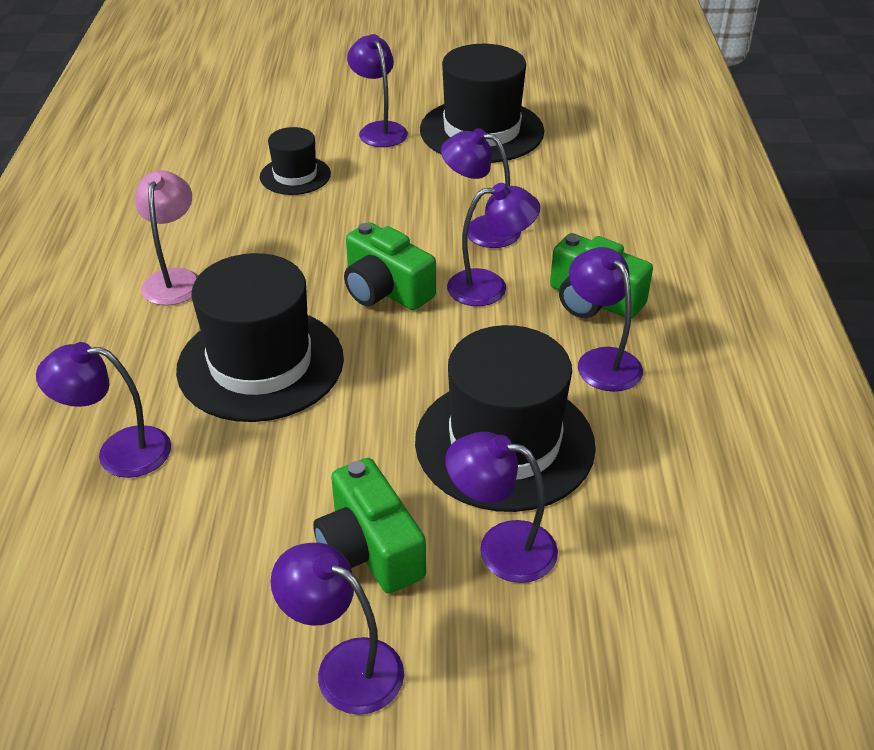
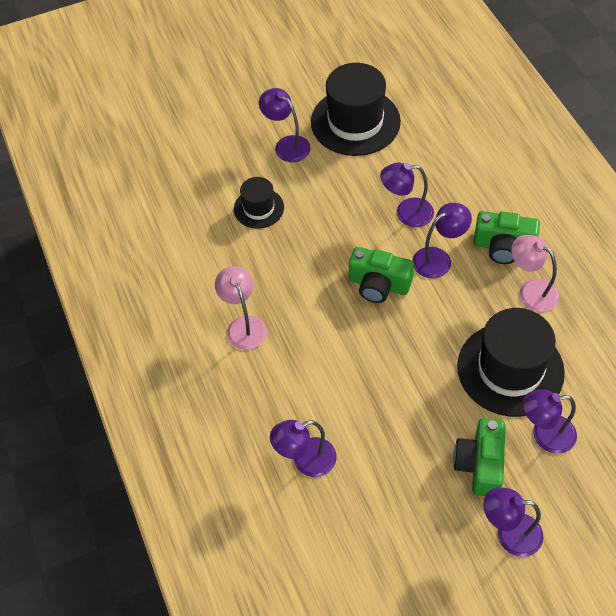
camera: 20 degrees left, 15 degrees up
black hat [176,253,344,422] -> none
green camera [313,458,426,593] -> green camera turned 60 degrees clockwise [453,418,506,496]
purple lamp [569,247,643,392] -> pink lamp [511,235,560,312]

